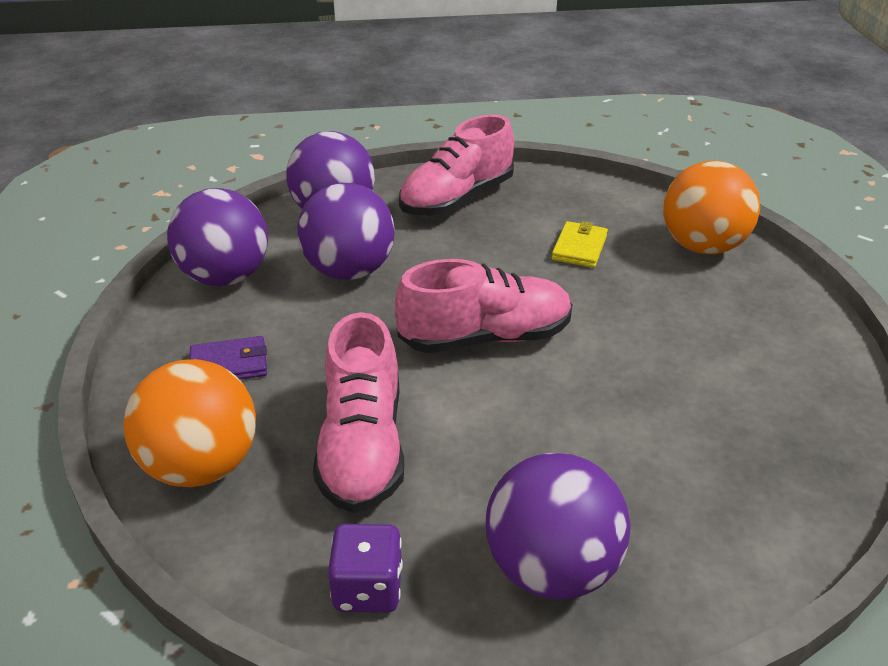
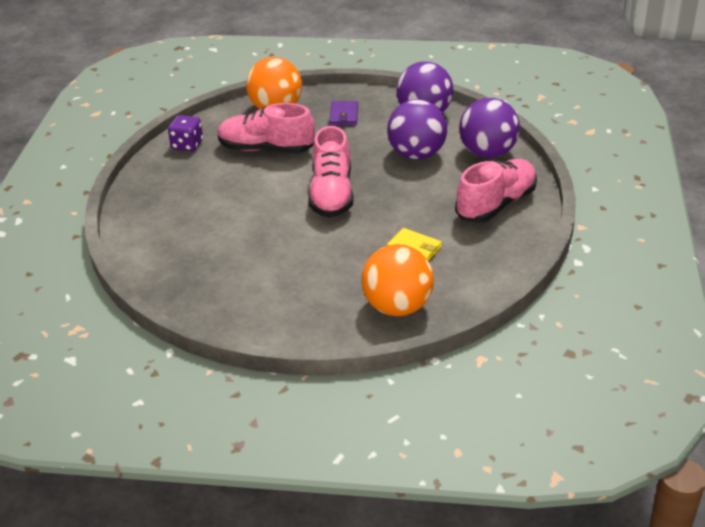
camera: 105 degrees right, 0 degrees up
pink shoe [399,115,514,216] -> pink shoe turned 75 degrees clockwise [455,159,537,223]
purple ball [486,453,630,600] -> none

